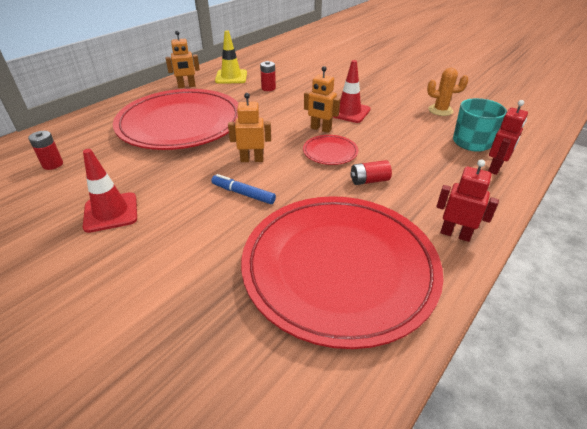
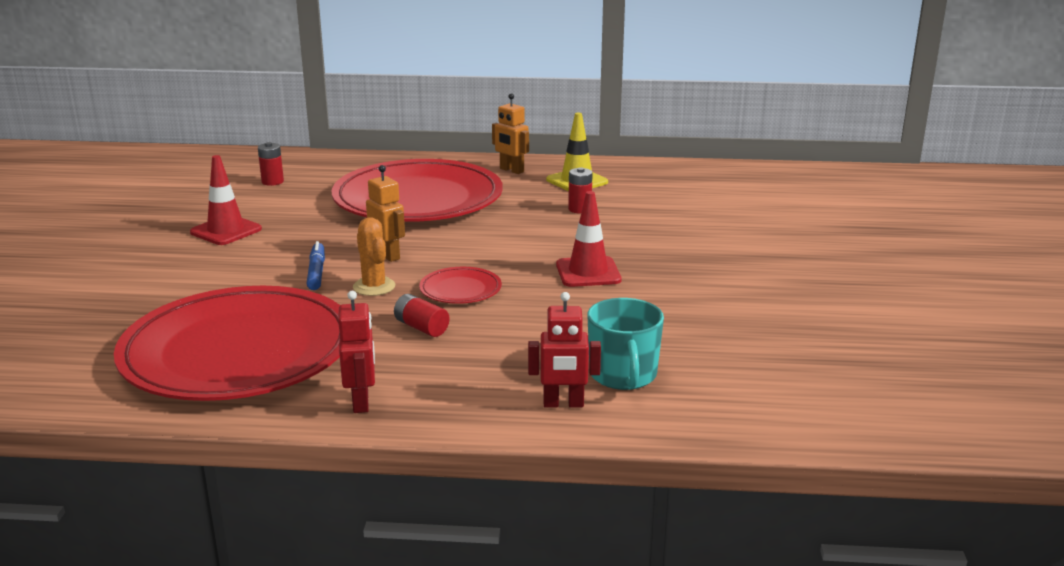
camera: 55 degrees right, 15 degrees down
orange robot [304,66,340,133] -> none
orange cactus [427,68,468,116] -> orange cactus moved to [353,217,395,296]

